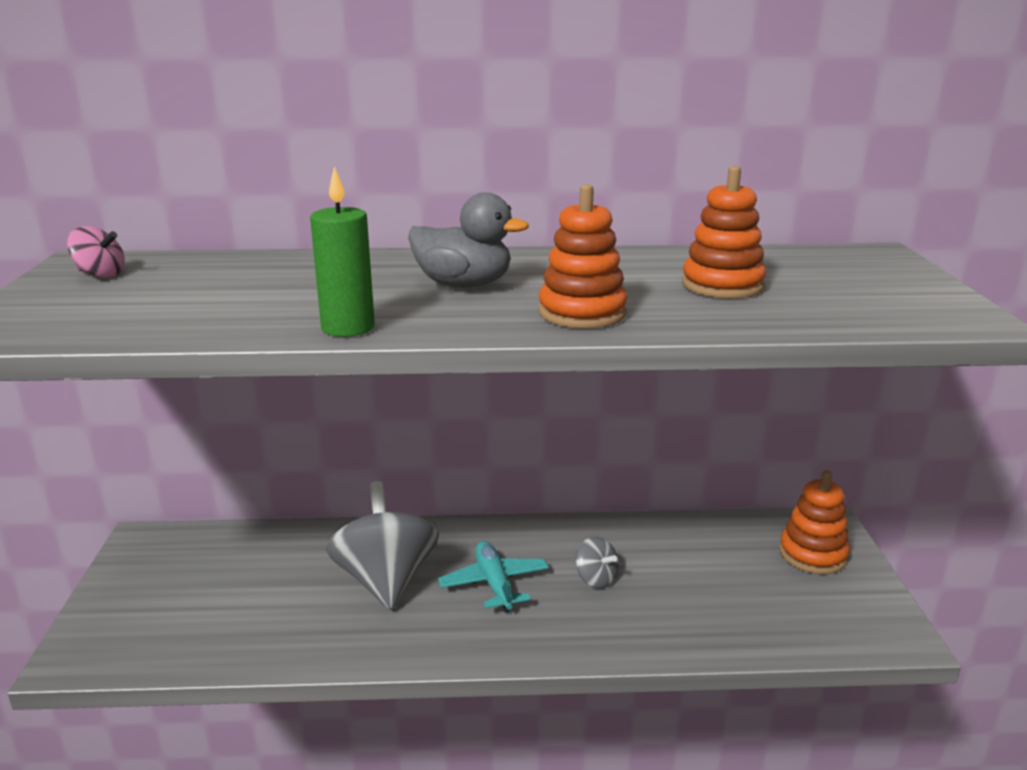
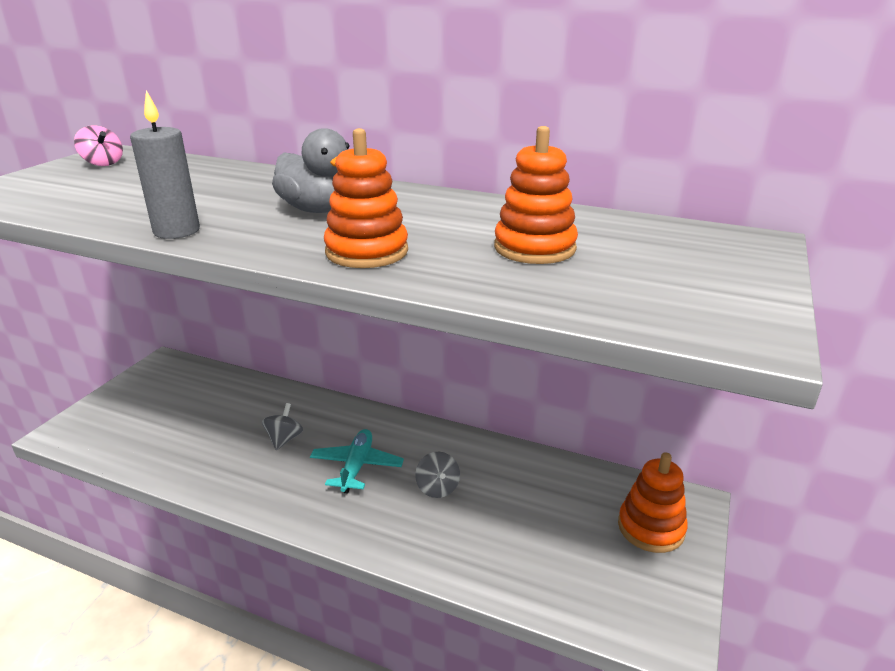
camera: 25 degrees right, 5 degrees up
green candle [310,166,375,337] -> grey candle [130,90,200,239]
grey spinning top [326,481,439,610] -> grey spinning top [262,403,303,450], size x0.46

